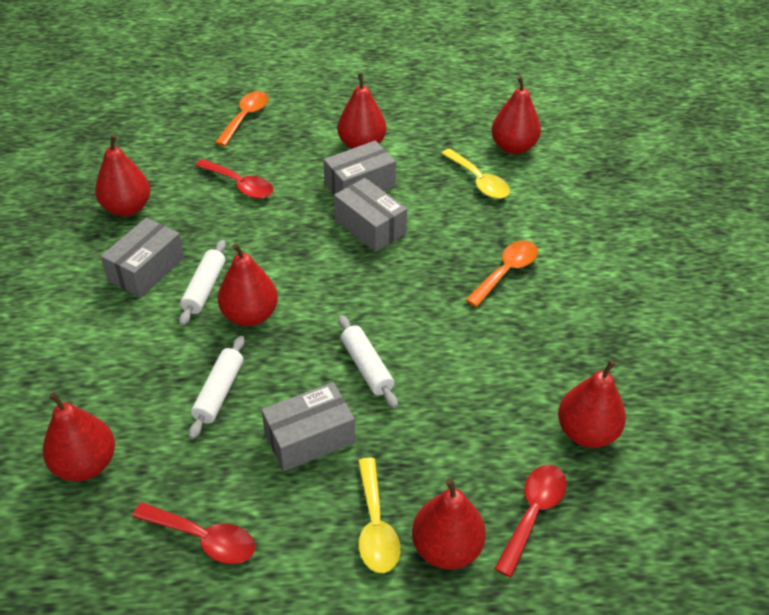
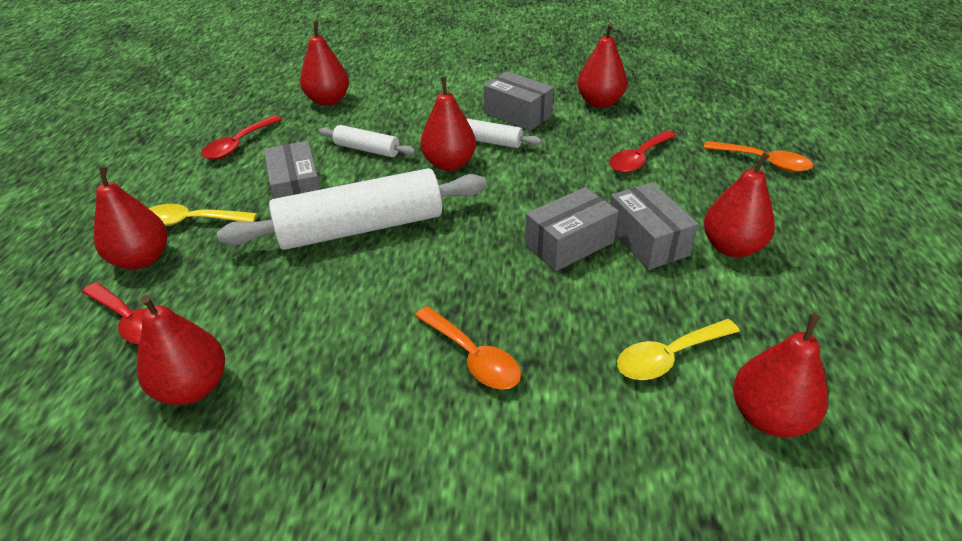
camera: 100 degrees right, 5 degrees down
white rolling pin [339,315,398,408] -> white rolling pin [217,168,486,250], size x2.07

